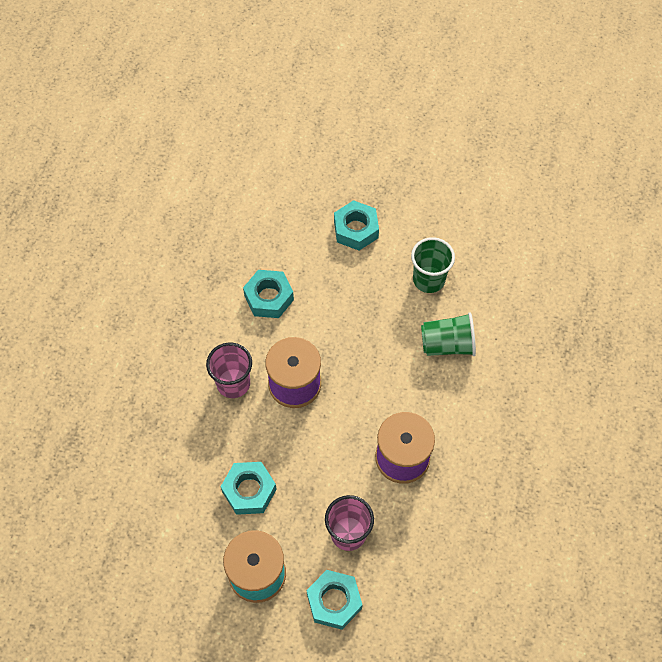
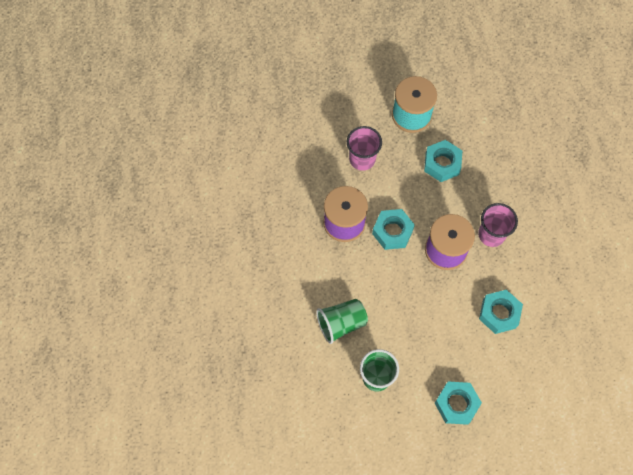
camera: 160 degrees right, 5 degrees up
turquoise nut [307,570,362,630] -> turquoise nut moved to [372,209,415,250]

